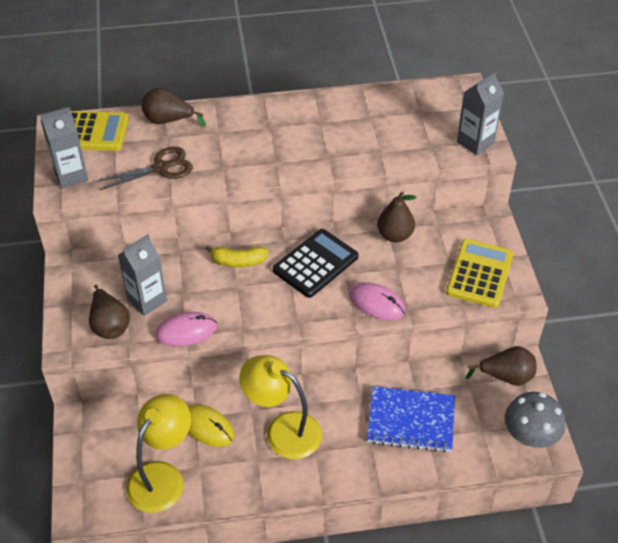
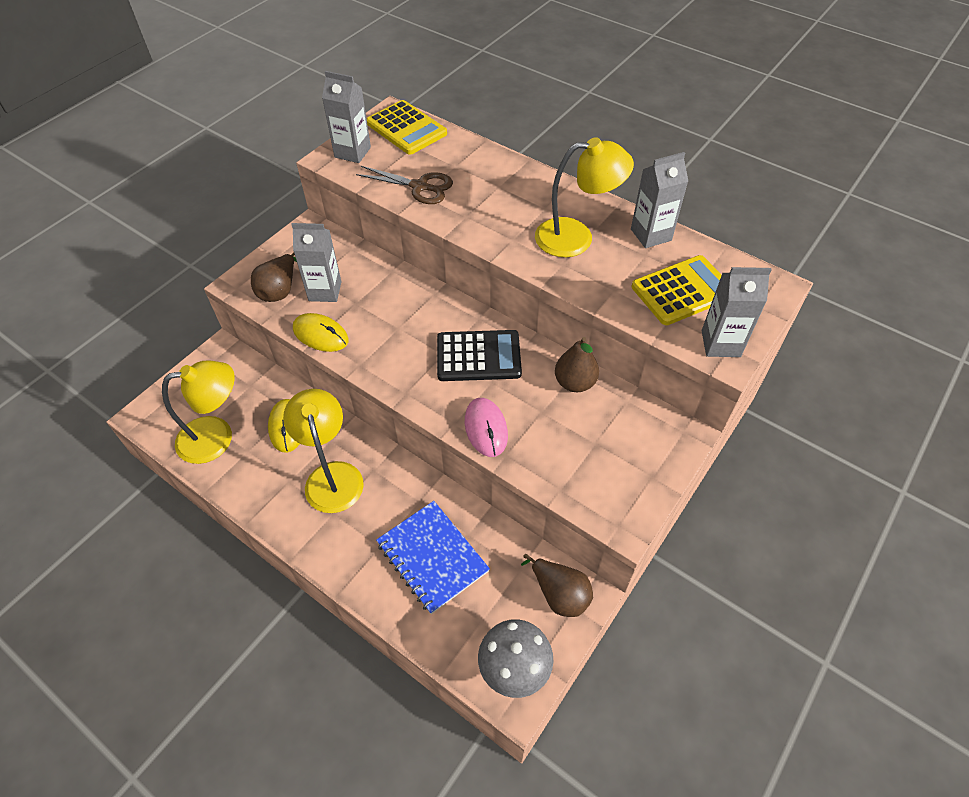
camera: 45 degrees right, 5 degrees up
brown pear [142,87,206,127] -> none
pink mouse [155,312,217,346] -> yellow mouse [293,313,348,352]
yellow banana [205,245,268,267] -> none
yellow calculator [446,239,514,308] -> yellow calculator moved to [632,255,722,325]
none -> yellow lamp [535,137,634,257]
none -> grey carton [631,152,688,248]

